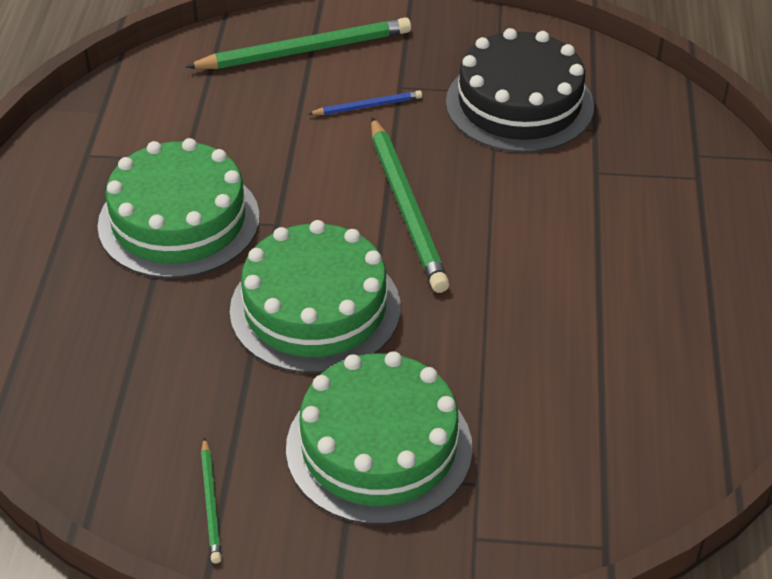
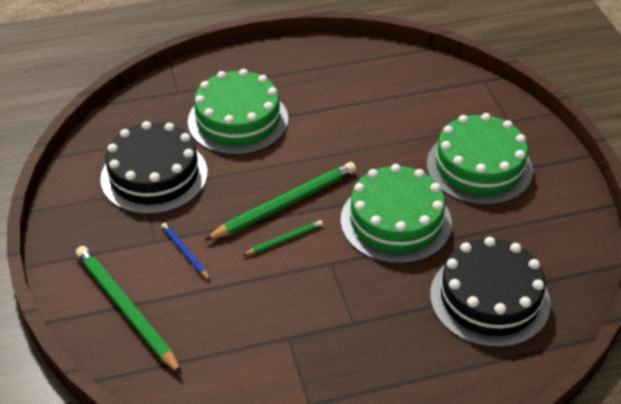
camera: 110 degrees left, 0 degrees up
green cake [97,138,260,278] -> green cake moved to [188,69,288,155]
green pencil [201,437,222,564] -> green pencil moved to [243,220,323,255]
none -> black cake [430,237,551,348]

